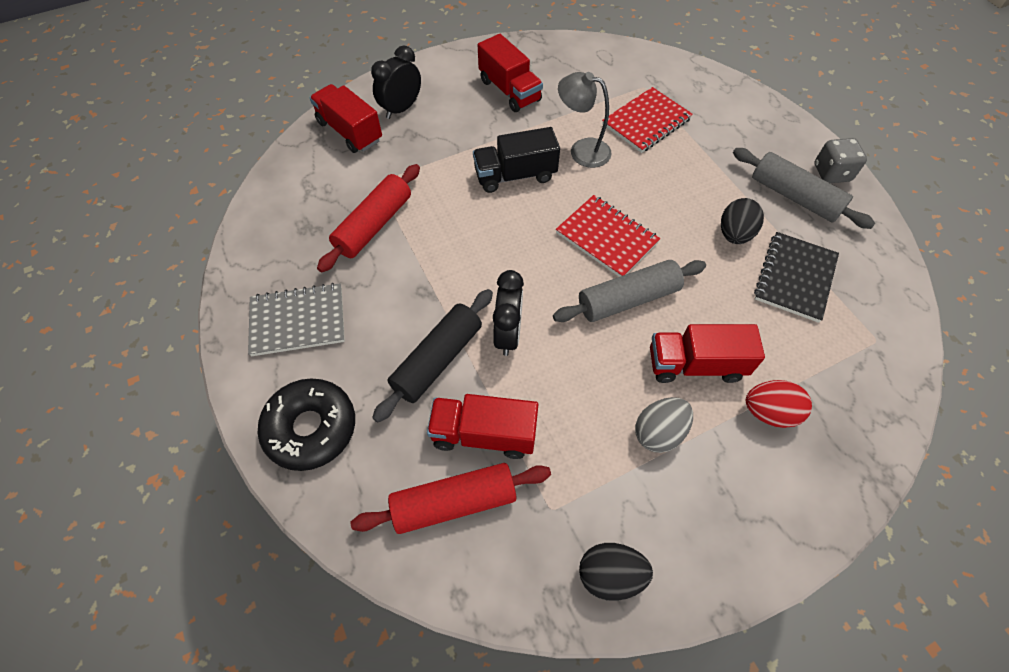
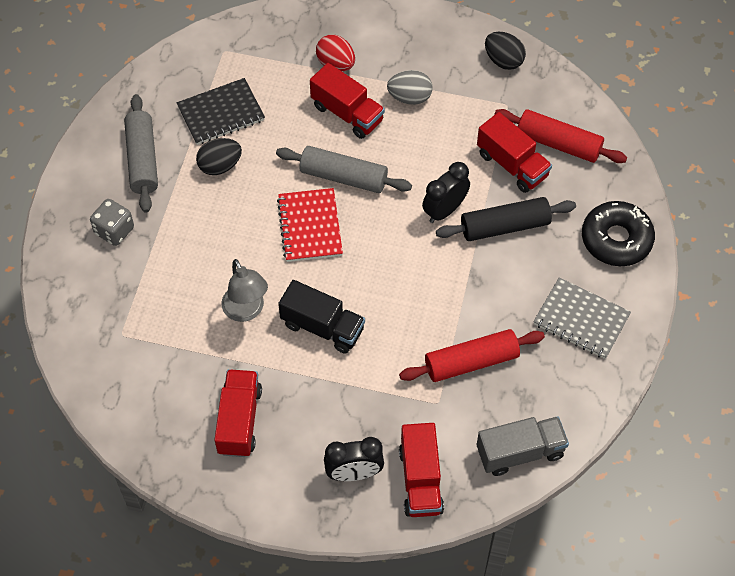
camera: 140 degrees left, 0 degrees up
red notebook [602,87,693,153] -> none
grey dice [814,138,867,183] -> grey dice moved to [90,199,134,246]
none -> grey truck [477,416,569,476]

